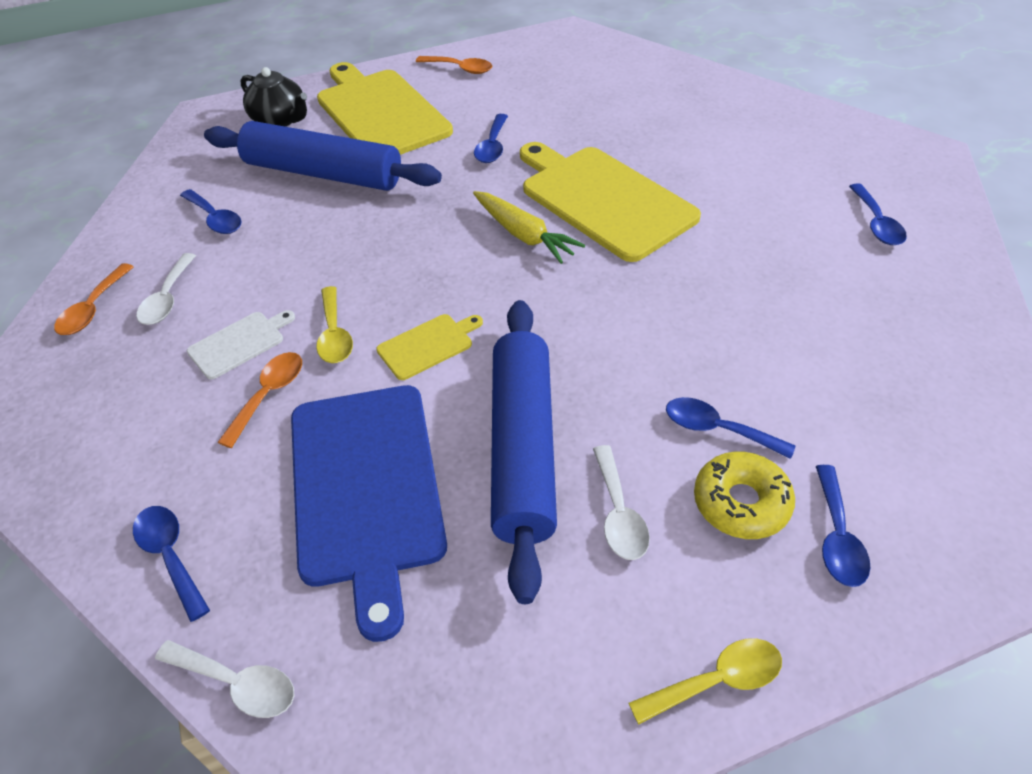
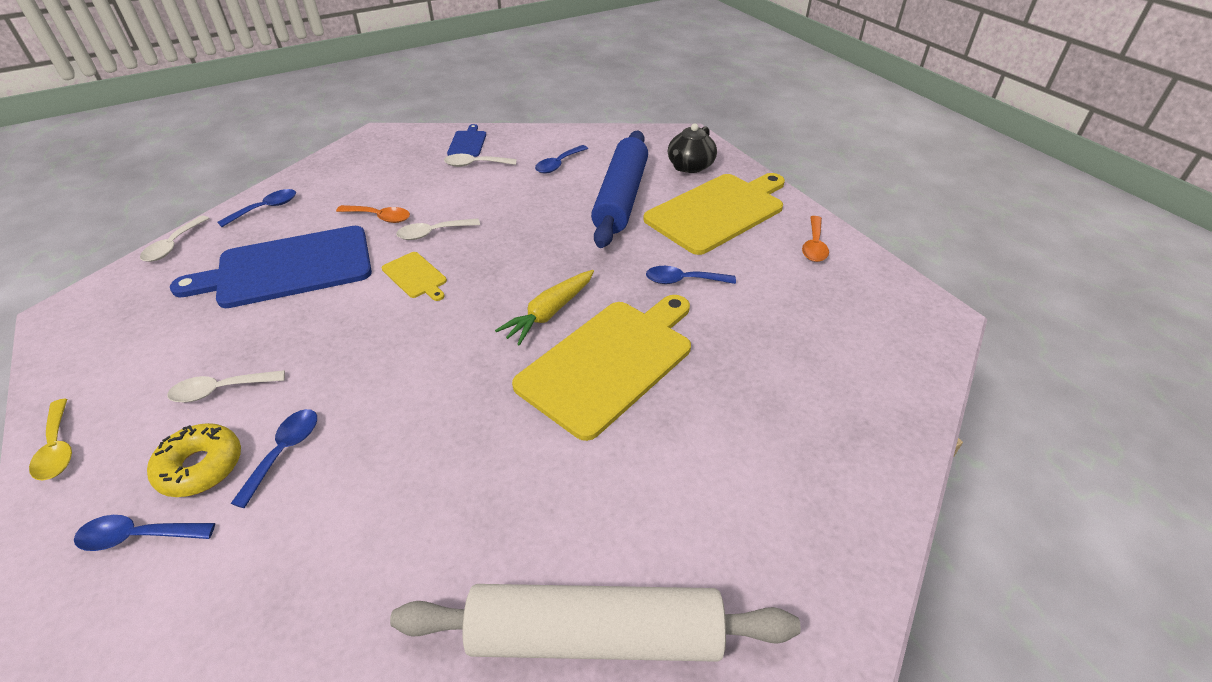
camera: 80 degrees right, 5 degrees down
orange spoon [54,263,133,335] -> blue cutting board [447,124,486,157]
white cutting board [187,310,295,380] -> none
yellow spoon [316,286,353,363] -> white spoon [396,218,480,240]
blue rolling pin [491,300,557,604] -> none
blue spoon [849,183,907,245] -> white rolling pin [390,584,801,662]

